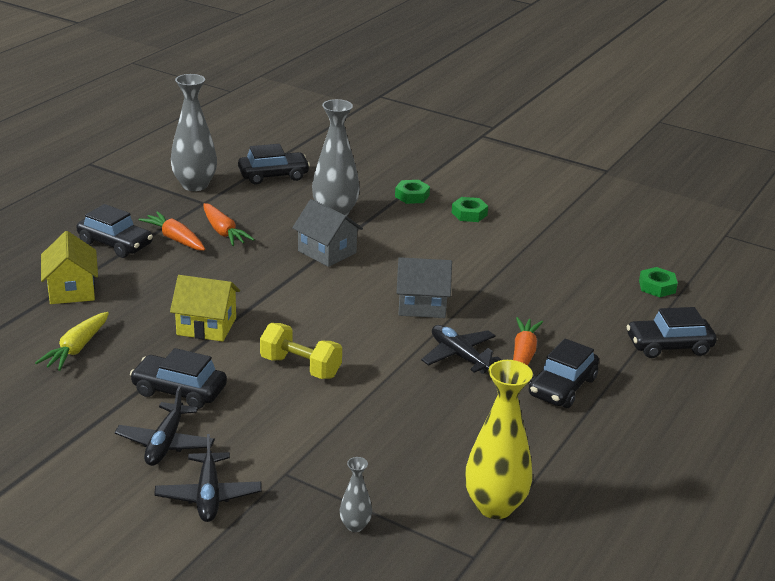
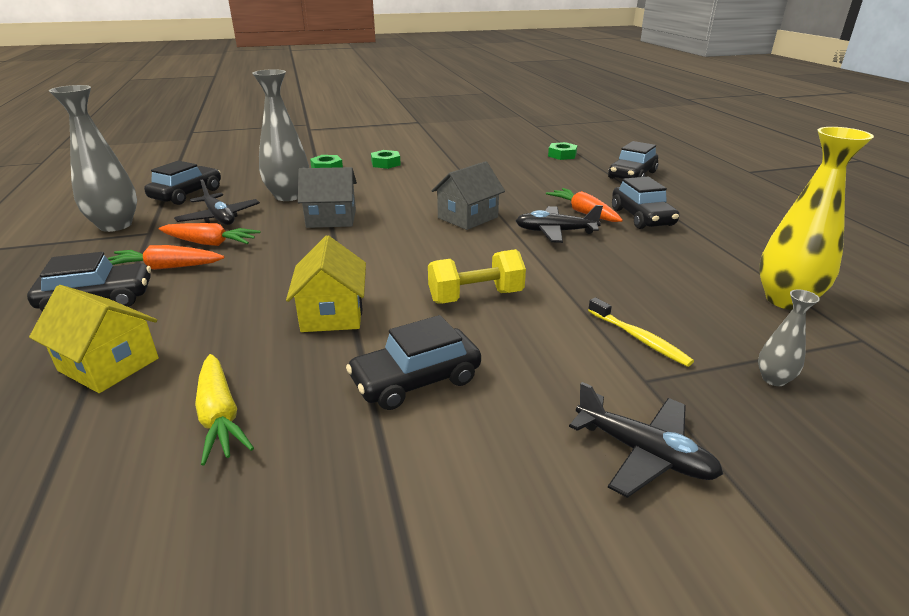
camera: 45 degrees left, 0 degrees up
black plane [114,386,215,466] -> black plane moved to [174,180,260,225]
yellow house [170,275,240,342] -> yellow house turned 60 degrees counterclockwise [286,235,366,332]
none -> yellow toothbrush [588,297,694,367]

